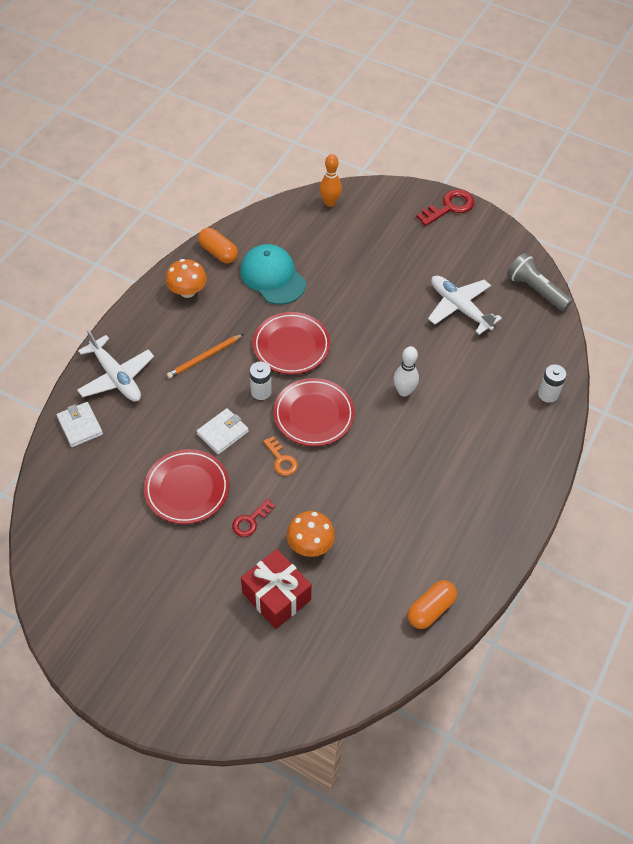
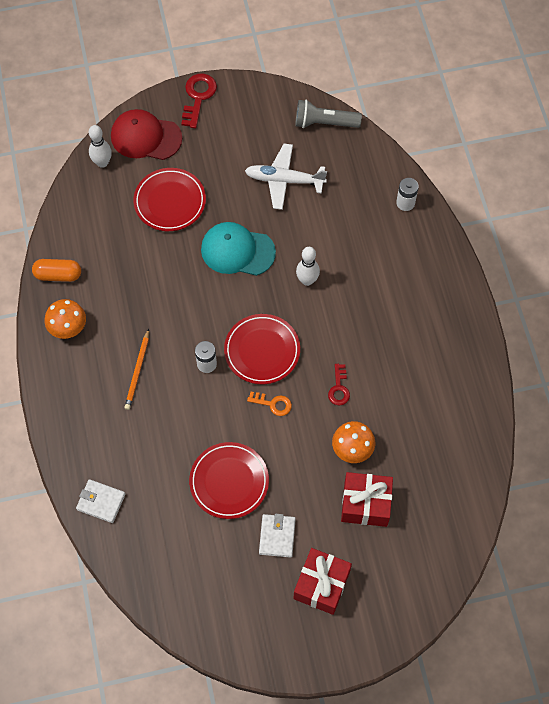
camera: 40 degrees left, 10 degrees up
white plane [77,329,154,402] -> none
white wallet [197,408,249,454] -> white wallet moved to [259,514,296,558]
red key [232,499,275,537] -> red key moved to [328,364,350,405]
turquoise cap [240,244,306,305] -> turquoise cap moved to [201,222,276,276]
red plate [253,312,330,374] -> red plate moved to [133,168,206,231]
orange bowling pin [320,154,342,207] -> white bowling pin [89,125,112,168]
orange capsule [408,580,457,629] -> none
none -> red cap [111,109,182,160]
none -> red gift [293,548,352,615]

